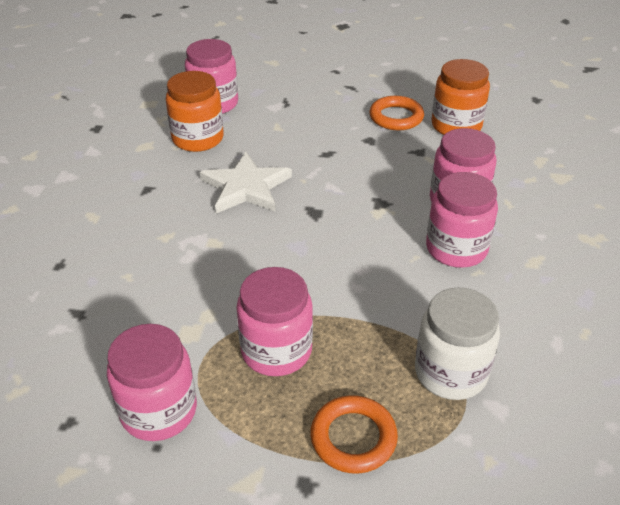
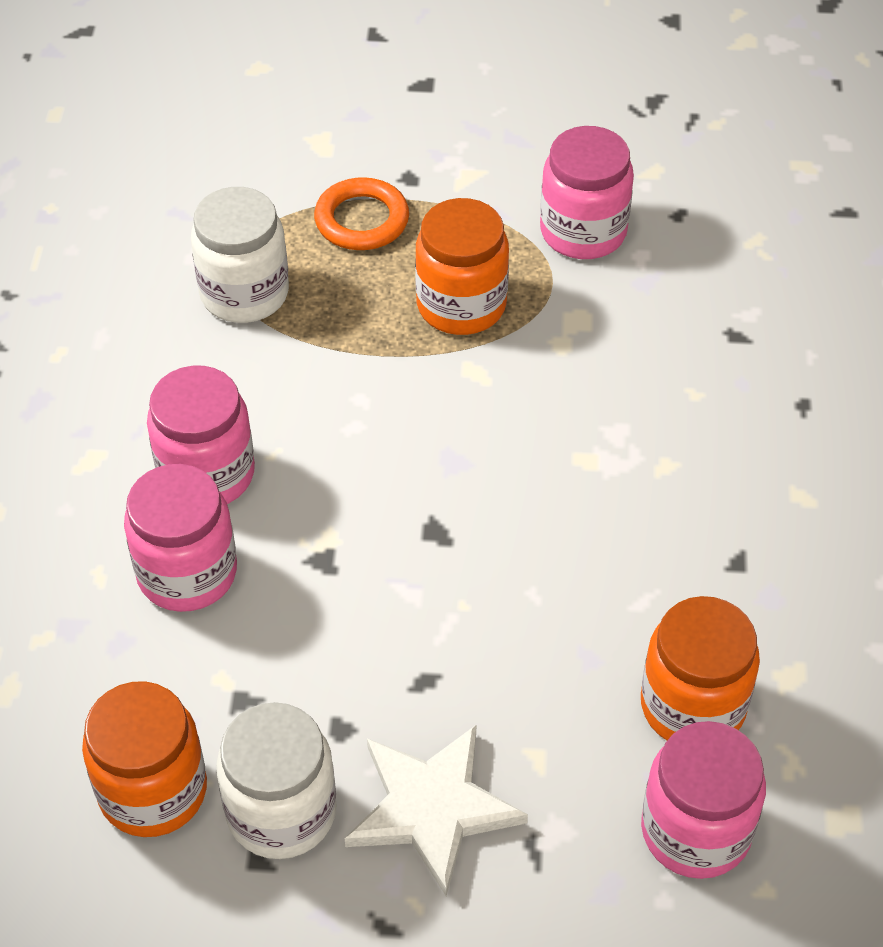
camera: 175 degrees right, 10 degrees up
white star [199,152,292,213] -> white star moved to [345,725,528,896]
pink jar [236,267,313,376] -> orange jar [415,198,509,335]
orange ring [370,96,424,130] -> white jar [216,702,337,859]

